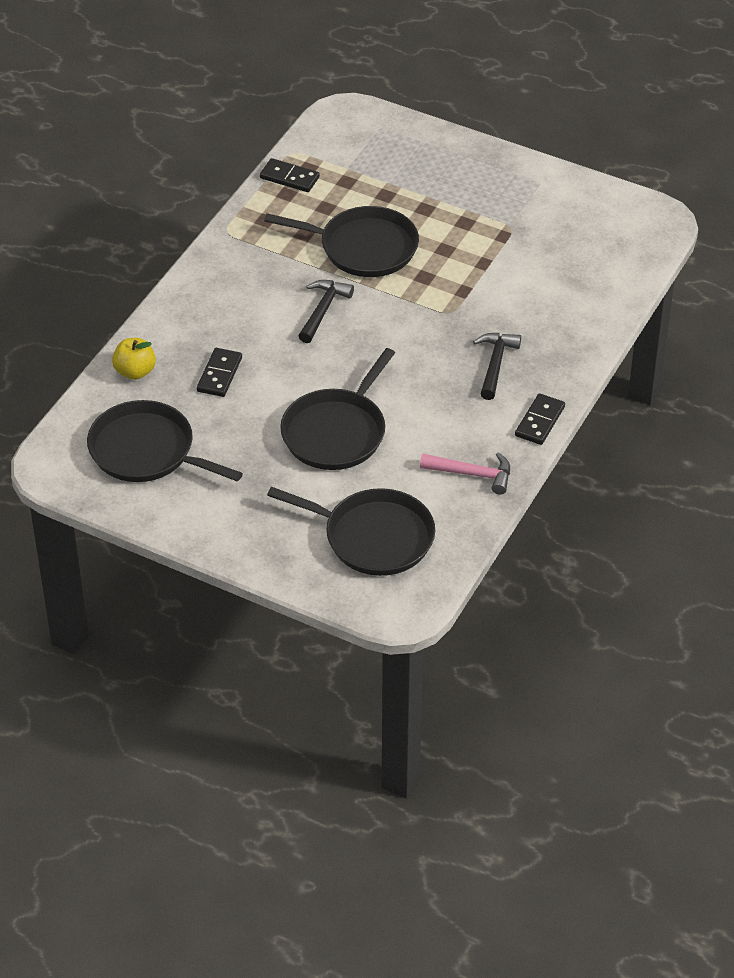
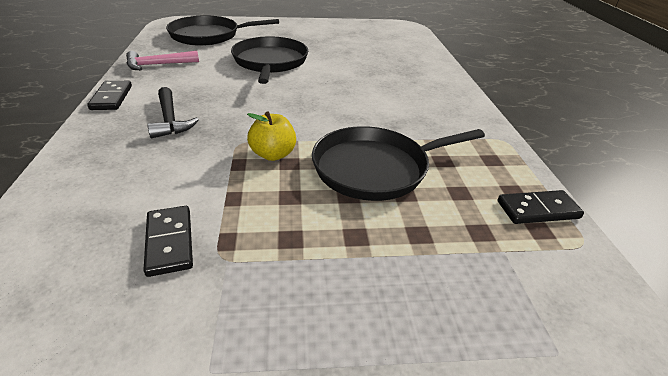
camera: 145 degrees right, 10 degrees down
black pan [87,400,243,482] -> none
yellow apple [112,338,156,380] -> yellow apple moved to [247,112,296,161]
black domino [197,348,242,397] -> black domino moved to [143,206,193,277]
black hammer [299,280,354,343] -> none

